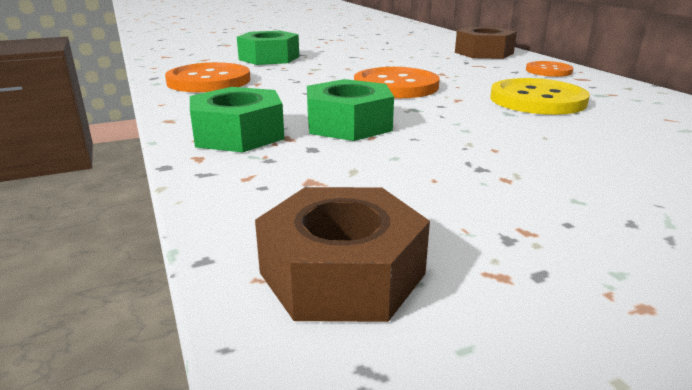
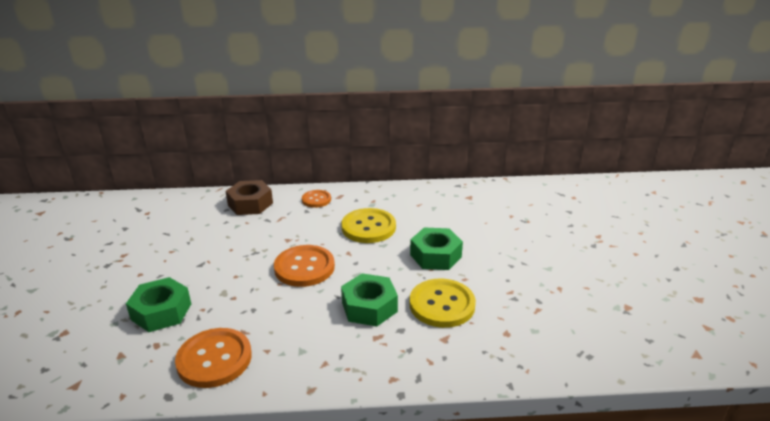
camera: 70 degrees left, 5 degrees up
green nut [190,87,284,152] -> green nut moved to [410,228,463,270]
brown nut [255,187,430,322] -> none
none -> yellow button [409,279,476,328]

